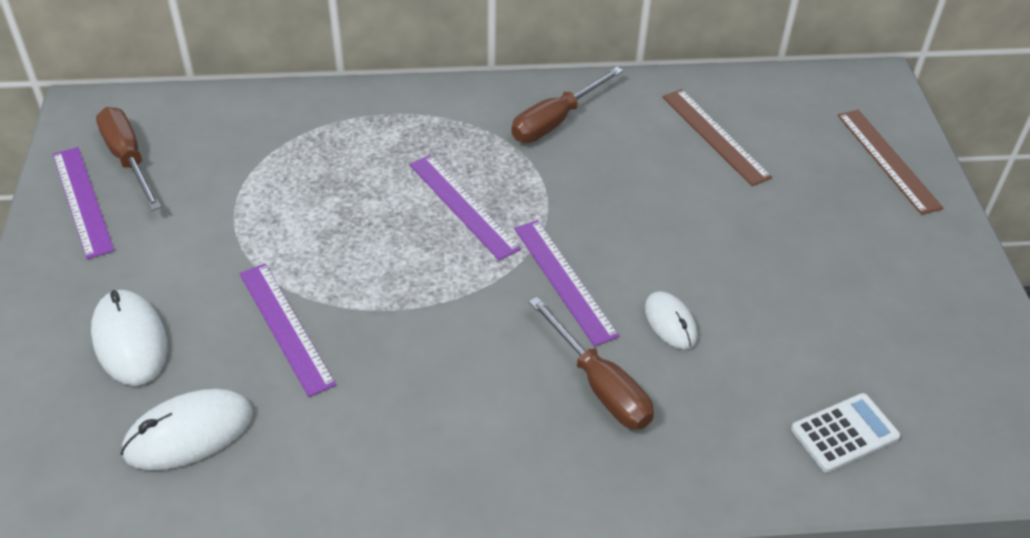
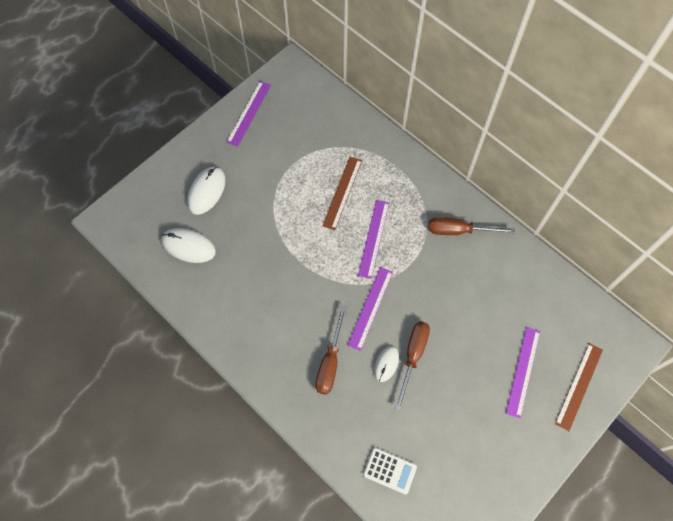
camera: 50 degrees right, 20 degrees up
brown screwdriver [96,107,161,211] -> brown screwdriver moved to [395,321,430,411]
purple ruler [239,263,336,397] -> purple ruler moved to [506,327,540,418]
brown ruler [662,89,772,186] -> brown ruler moved to [322,157,362,230]

